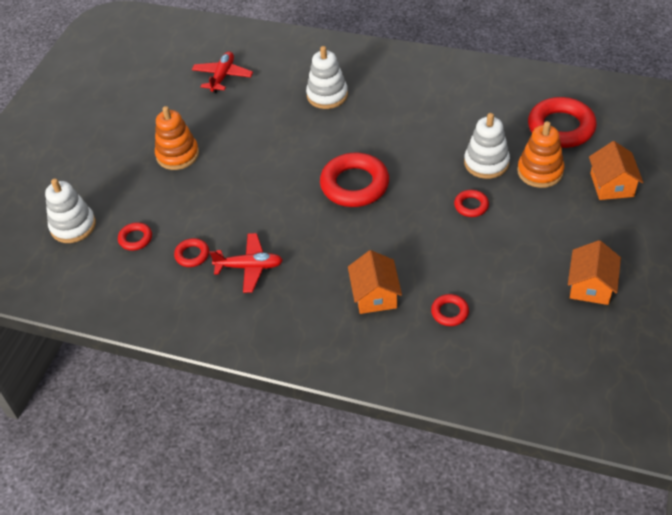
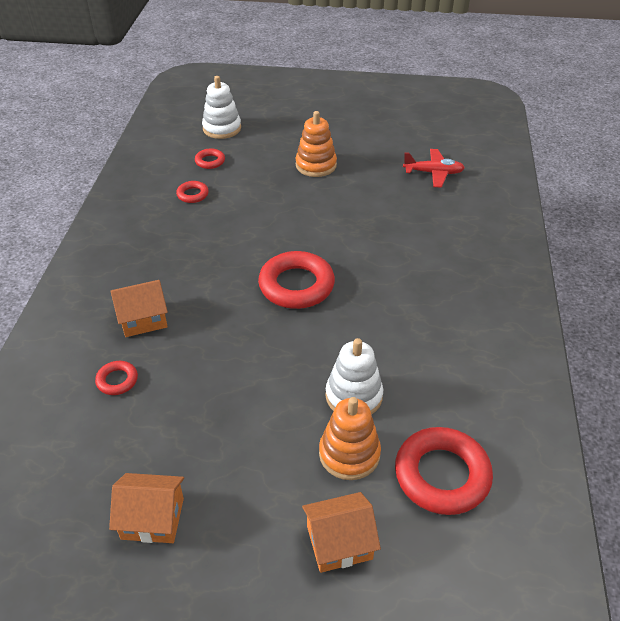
camera: 75 degrees right, 5 degrees down
red plane [210,233,283,293] -> none
white stacking toy [306,46,348,109] -> none
red ring [454,190,489,217] -> none

